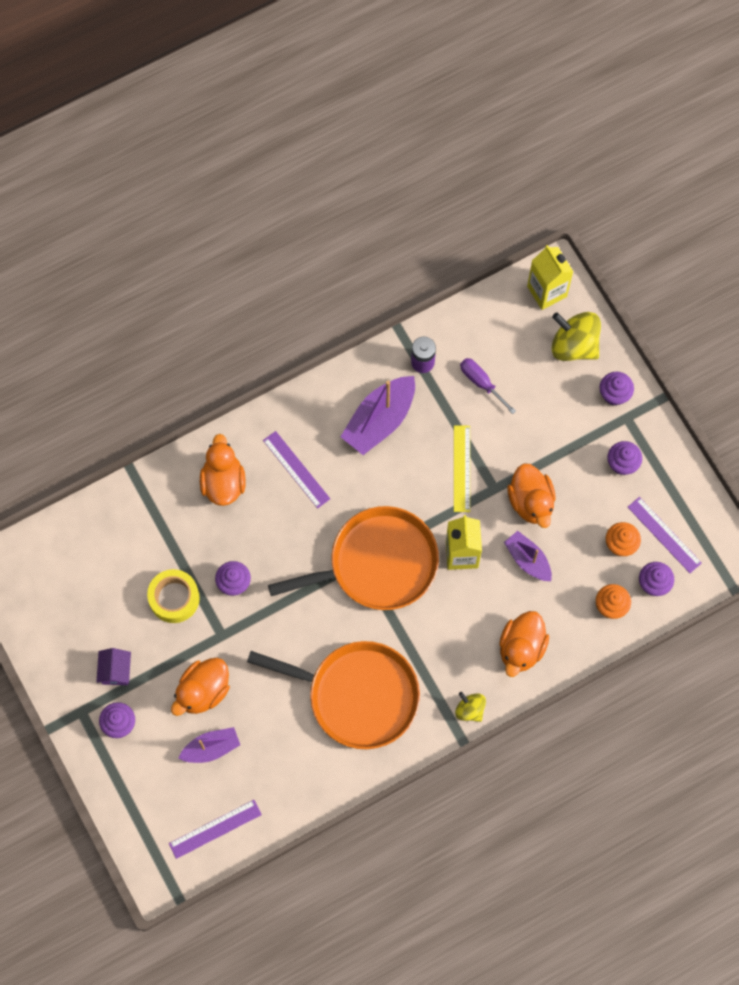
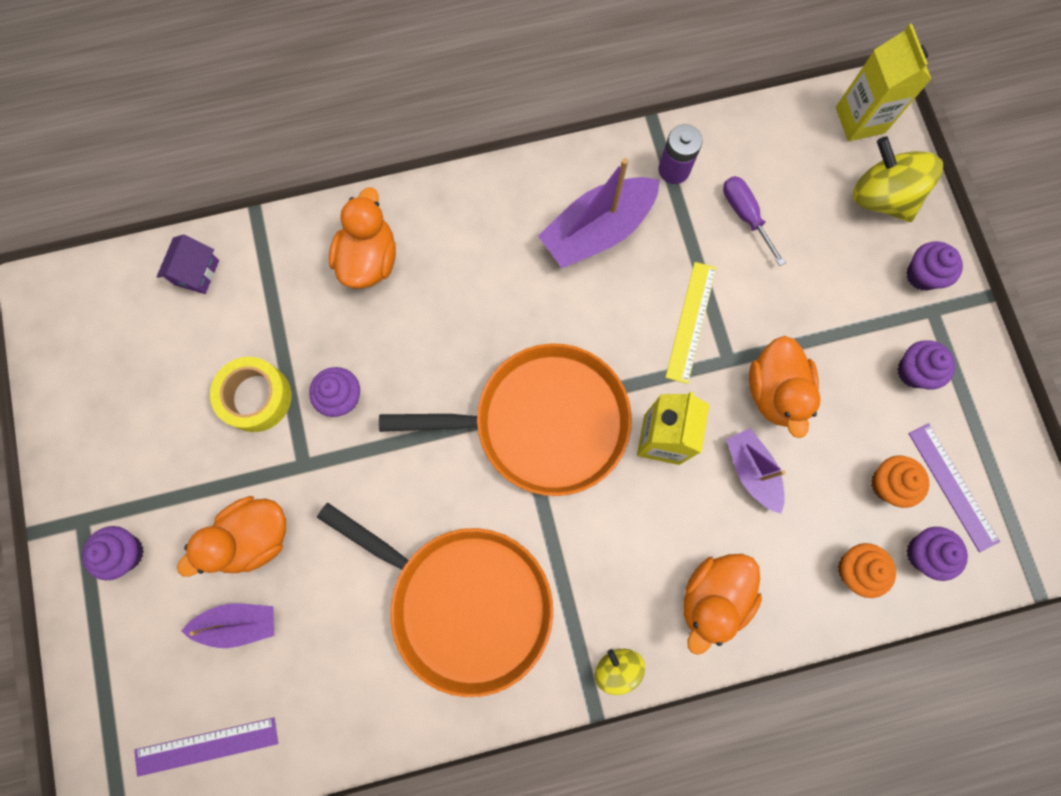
camera: 15 degrees right, 5 degrees up
purple house [96,648,131,685] -> purple house moved to [157,234,219,294]
purple ruler [263,431,330,509] -> none

